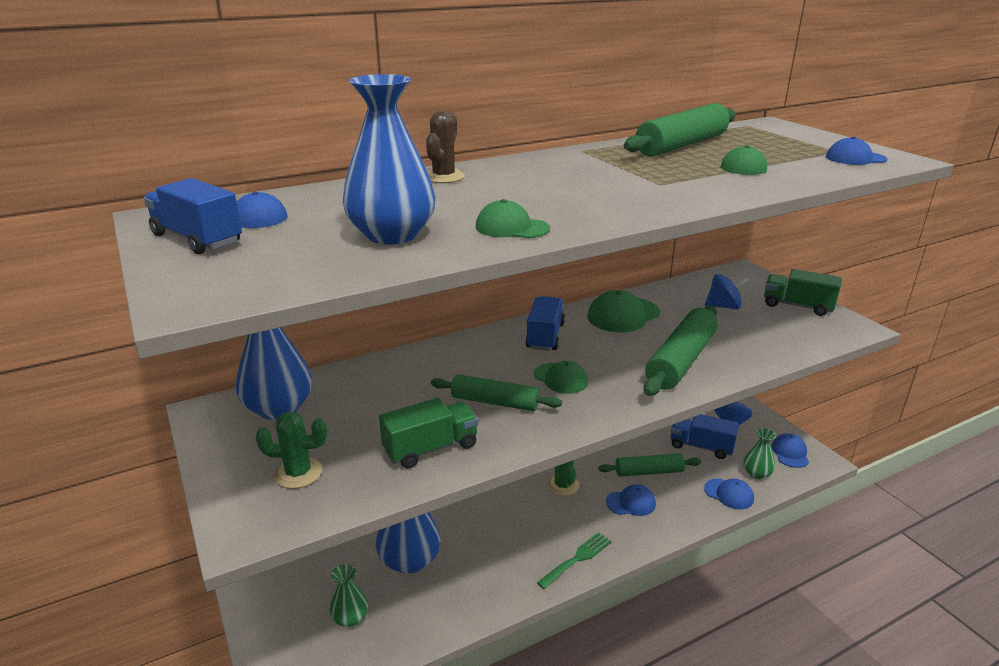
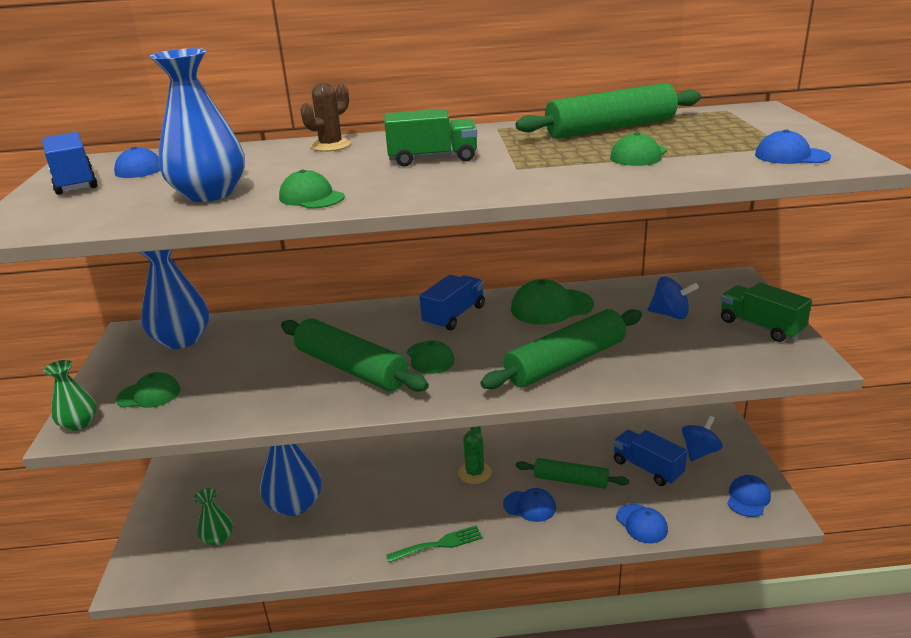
camera: 25 degrees right, 0 degrees up
green cactus [255,412,327,489] -> green cap [116,372,180,408]
green truck [379,398,478,468] -> green truck moved to [384,109,477,166]
green rolling pin [431,374,562,411] -> green rolling pin [281,318,429,392], size x1.55
green vase [743,428,776,479] -> green vase moved to [44,360,97,431]

